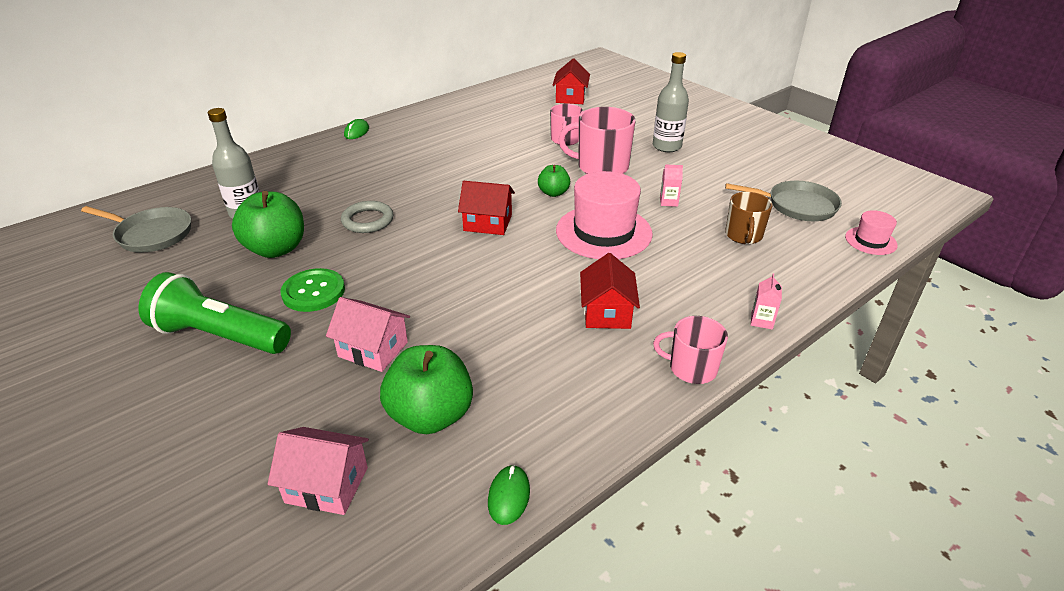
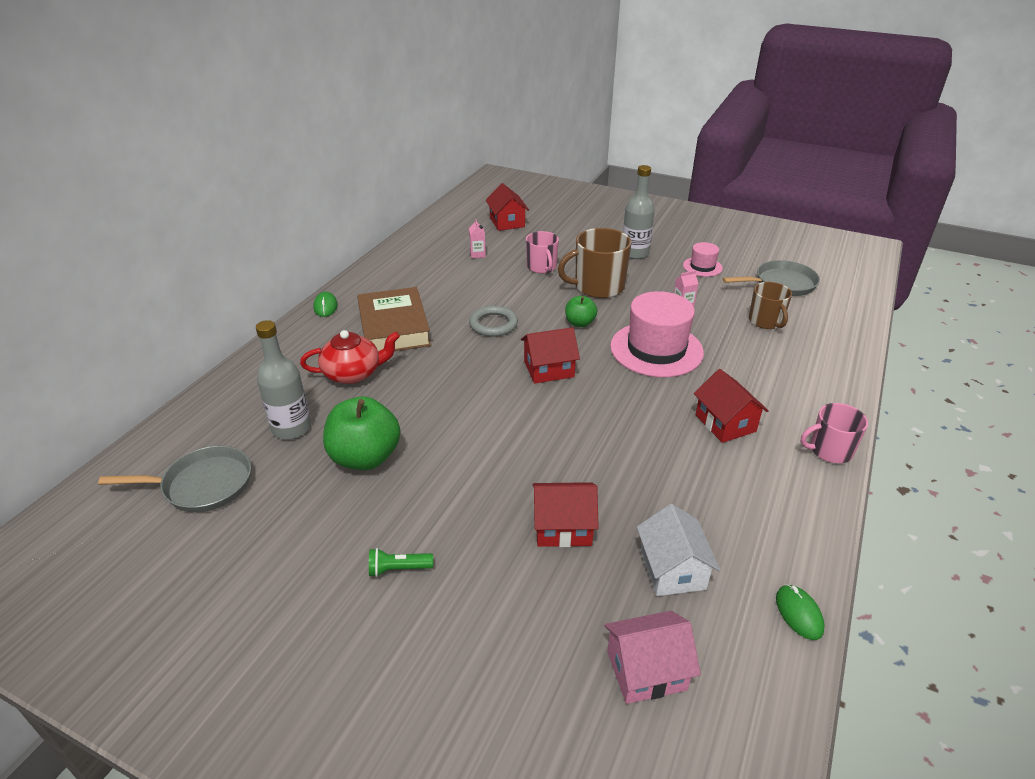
camera: 25 degrees left, 0 degrees up
green flashlight [139,272,291,354] -> green flashlight [369,548,433,577], size x0.41
green button [281,268,345,312] -> none
pink house [326,297,410,372] -> red house [533,482,599,547]
grey ring [341,201,394,233] -> grey ring moved to [469,306,518,337]
green apple [380,345,473,434] -> white house [637,504,720,596]
pink mug [558,107,636,174] -> brown mug [558,228,632,298]
pink carton [751,273,782,330] -> pink carton moved to [469,219,486,258]
pink hat [845,210,898,255] -> pink hat moved to [683,242,723,277]
none -> red teapot [300,330,400,384]
none -> brown book [357,287,431,351]

